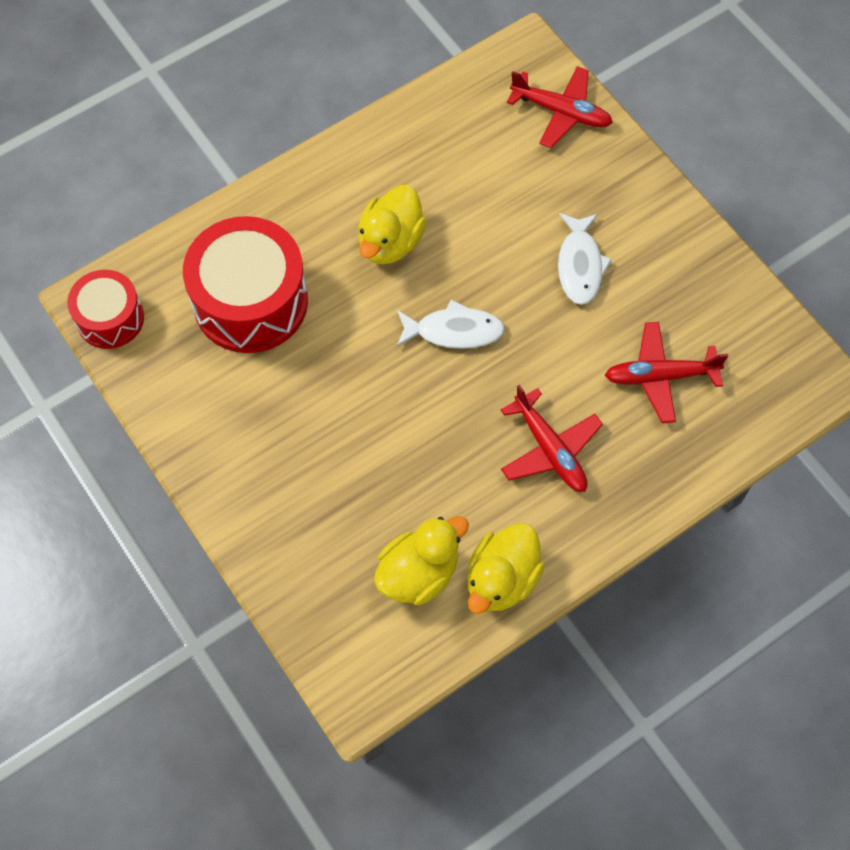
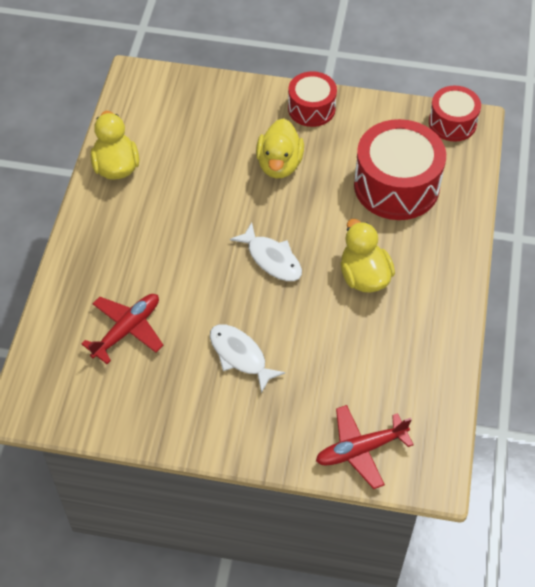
camera: 135 degrees right, 10 degrees down
yellow duck [374,516,469,605] -> yellow duck moved to [256,118,304,179]
white fish [397,300,505,349] -> white fish turned 90 degrees counterclockwise [230,222,302,281]
red plane [501,385,603,492] -> none
none -> red drum [288,71,337,127]

